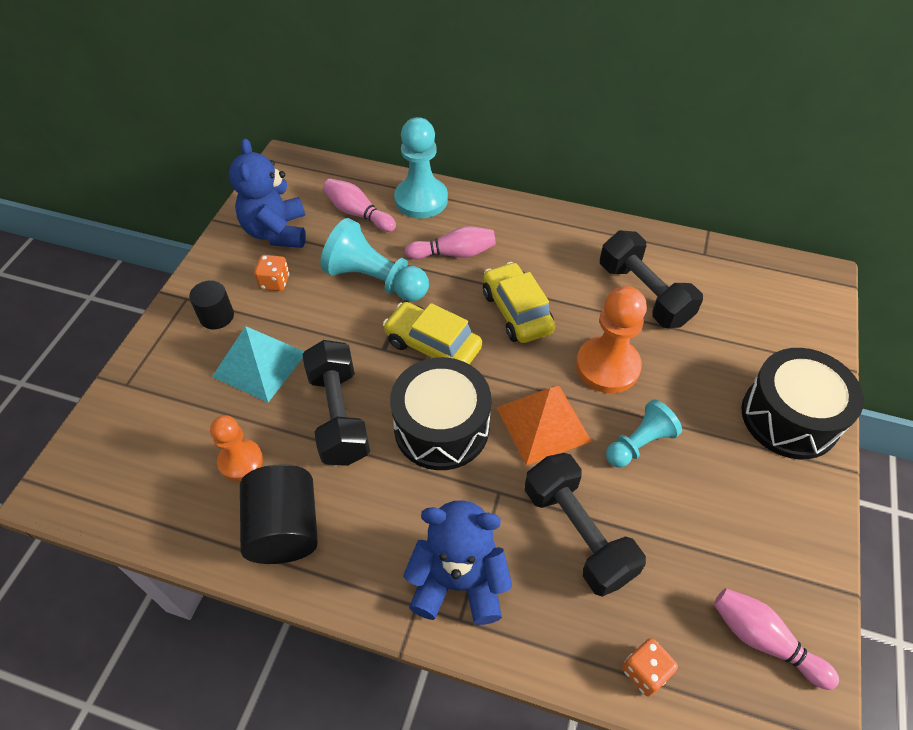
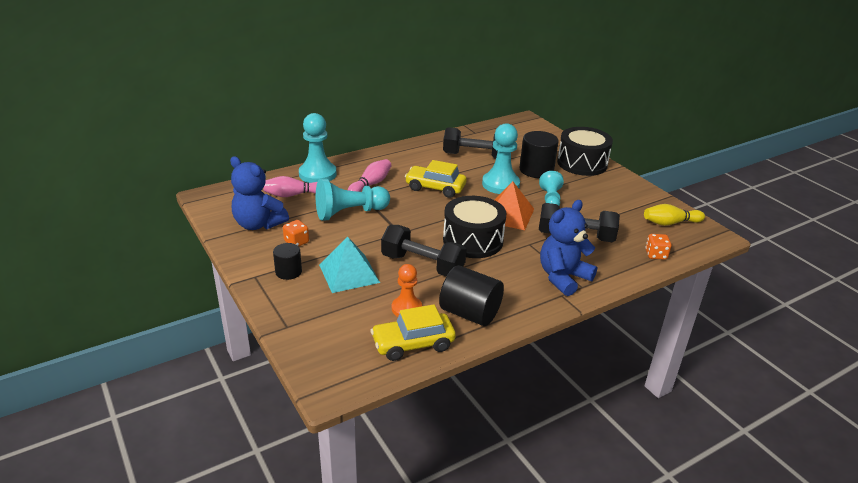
camera: 50 degrees left, 20 degrees down
yellow car [383,302,482,364] -> yellow car moved to [370,304,456,361]
orange pawn [576,286,647,393] -> turquoise pawn [482,123,520,194]
pink bowling pin [714,588,839,690] -> yellow bowling pin [644,204,705,226]
none -> black cylinder [519,131,559,178]

